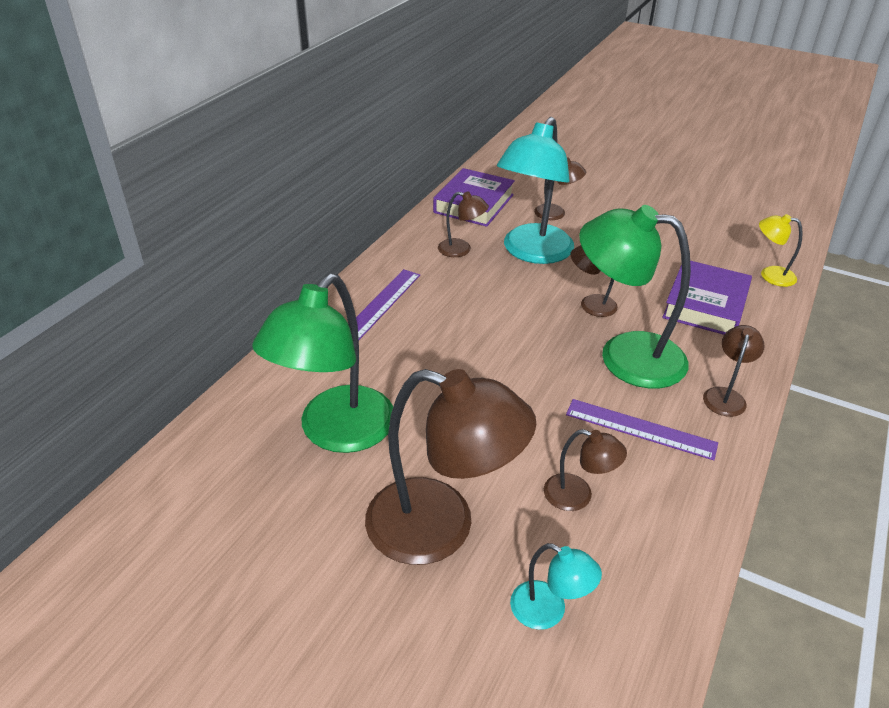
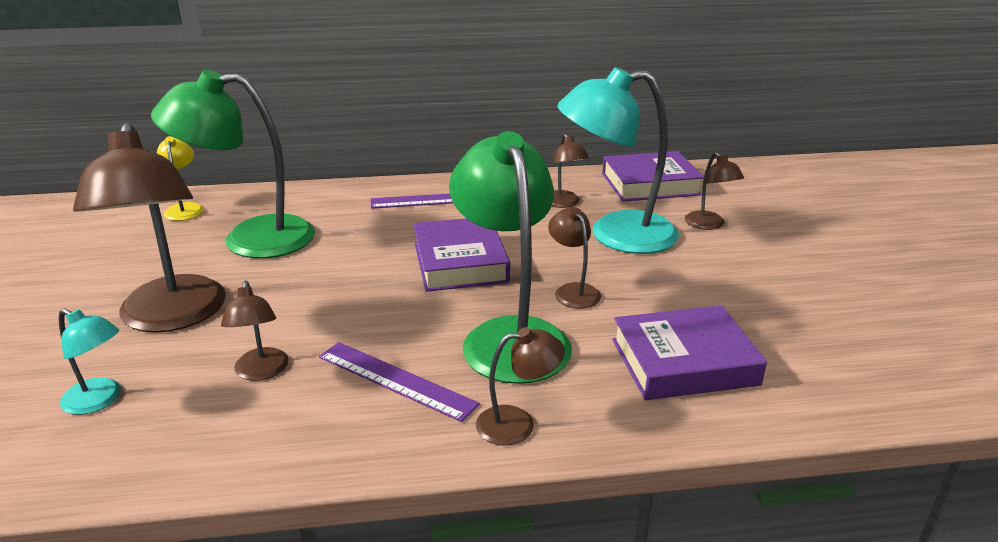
camera: 55 degrees right, 10 degrees down
turquoise lamp [510,543,602,630] -> turquoise lamp turned 60 degrees counterclockwise [59,308,121,415]
purple ruler [566,399,718,460] -> purple ruler turned 45 degrees counterclockwise [319,342,480,422]
yellow lamp [759,214,803,287] -> yellow lamp moved to [157,136,204,221]
none -> purple book [413,218,510,292]

